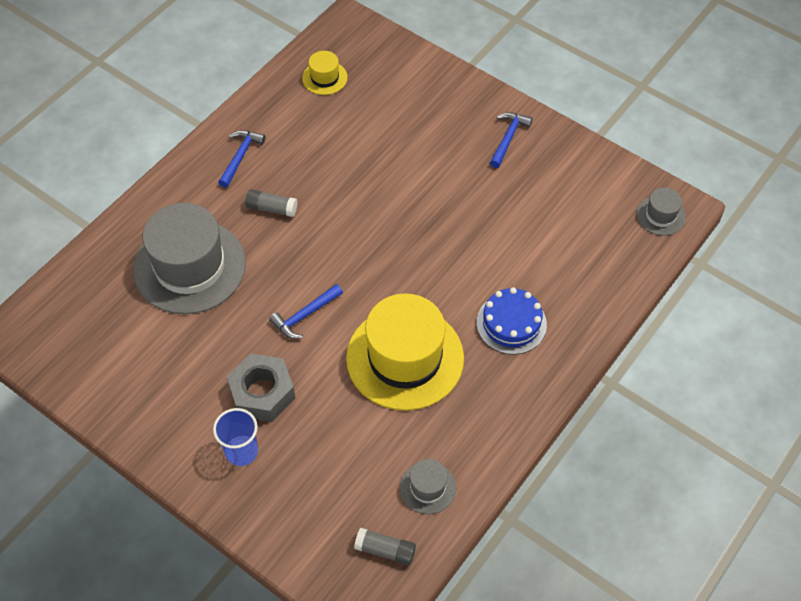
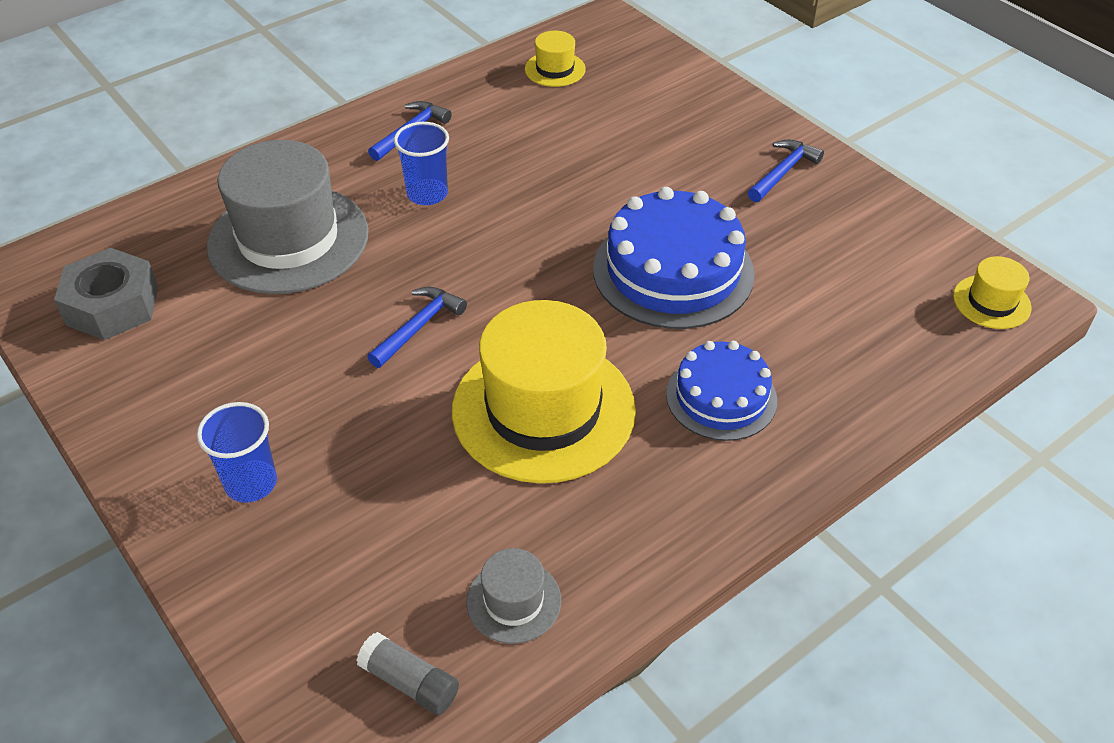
camera: 15 degrees right, 10 degrees down
grey nut [226,353,295,422] -> grey nut moved to [54,248,158,340]
grey glue stick [245,189,298,217] -> blue cup [394,122,449,205]
blue hammer [269,284,343,339] -> blue hammer turned 150 degrees clockwise [368,287,467,368]
grey hat [636,188,686,236] -> yellow hat [953,256,1032,329]
none -> blue cake [593,187,755,329]

